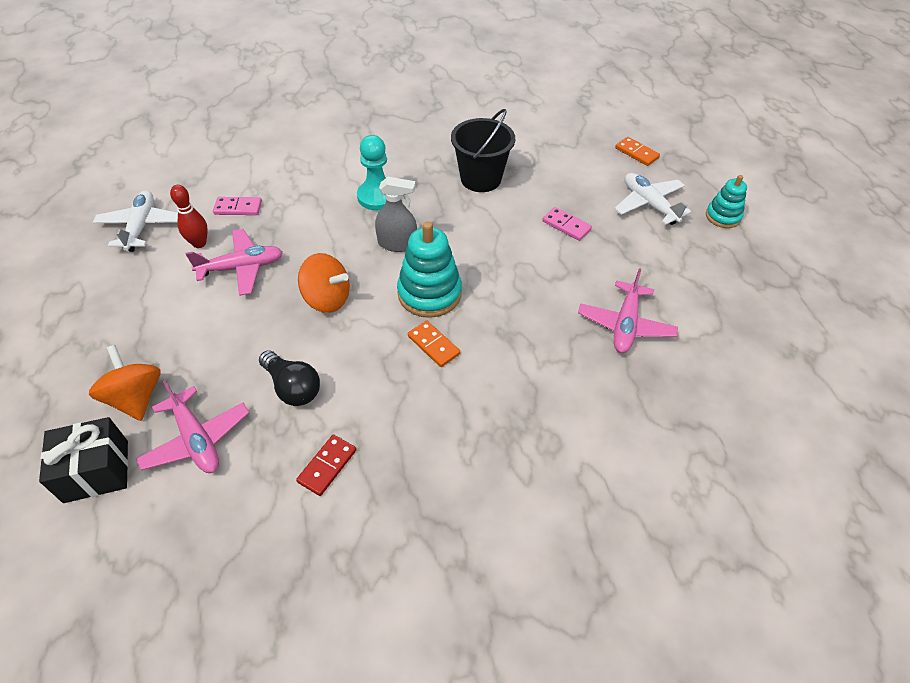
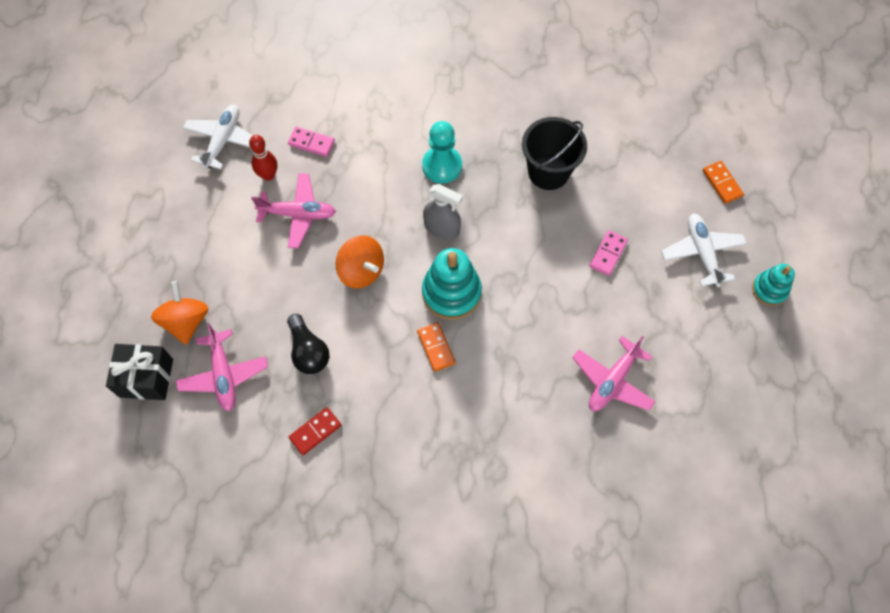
camera: 20 degrees right, 15 degrees up
pink domino [542,207,592,241] -> pink domino turned 60 degrees clockwise [589,230,628,276]

